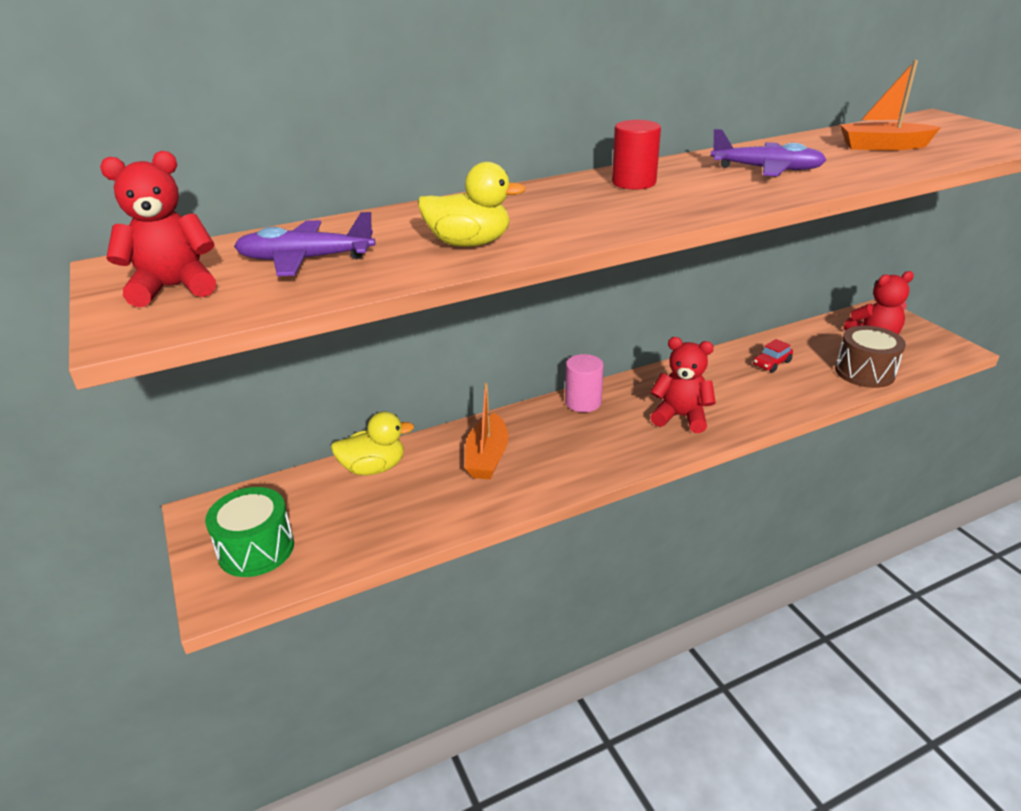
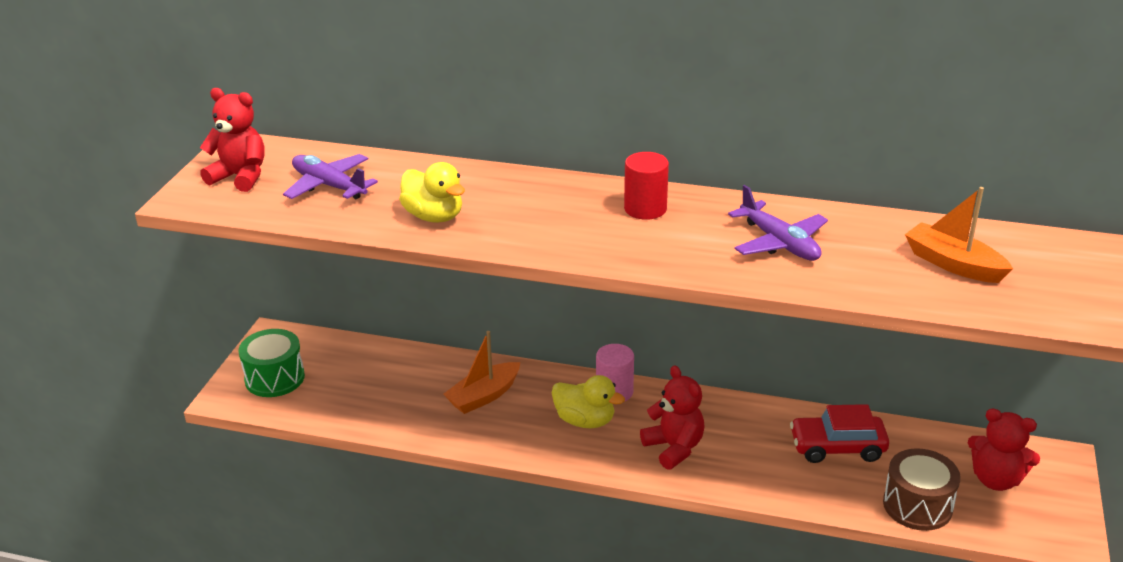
camera: 40 degrees right, 0 degrees up
yellow duck [331,411,414,476] -> yellow duck moved to [551,375,625,428]
red car [753,339,793,373] -> red car [790,404,889,463], size x1.79

